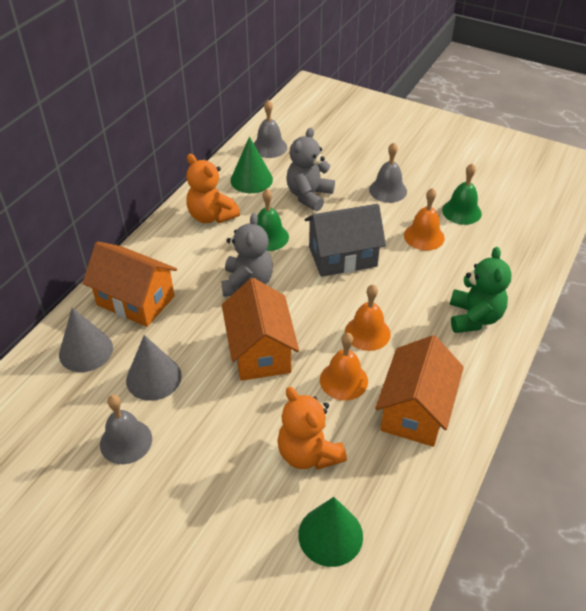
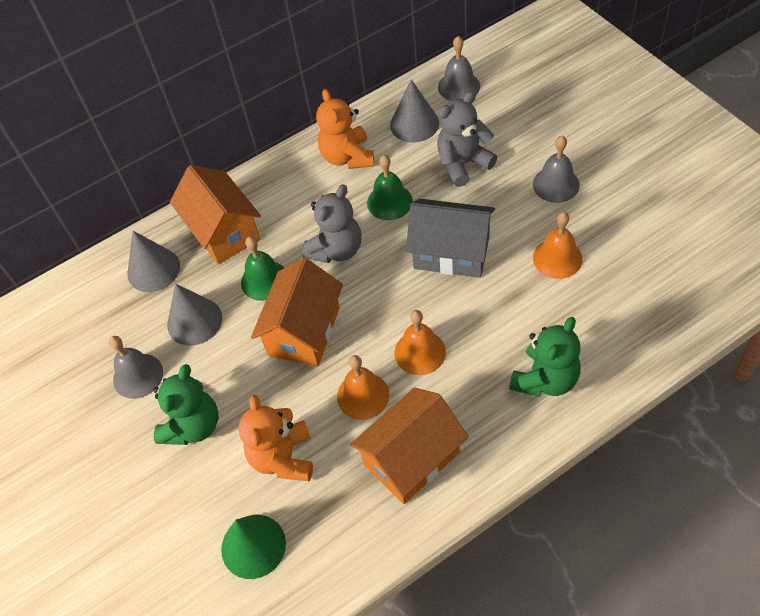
camera: 35 degrees right, 10 degrees up
green cone [230,136,273,193] -> grey cone [390,79,439,143]
green bell [442,163,482,225] -> green bell moved to [241,236,284,301]
none -> green teddy bear [153,364,218,445]

